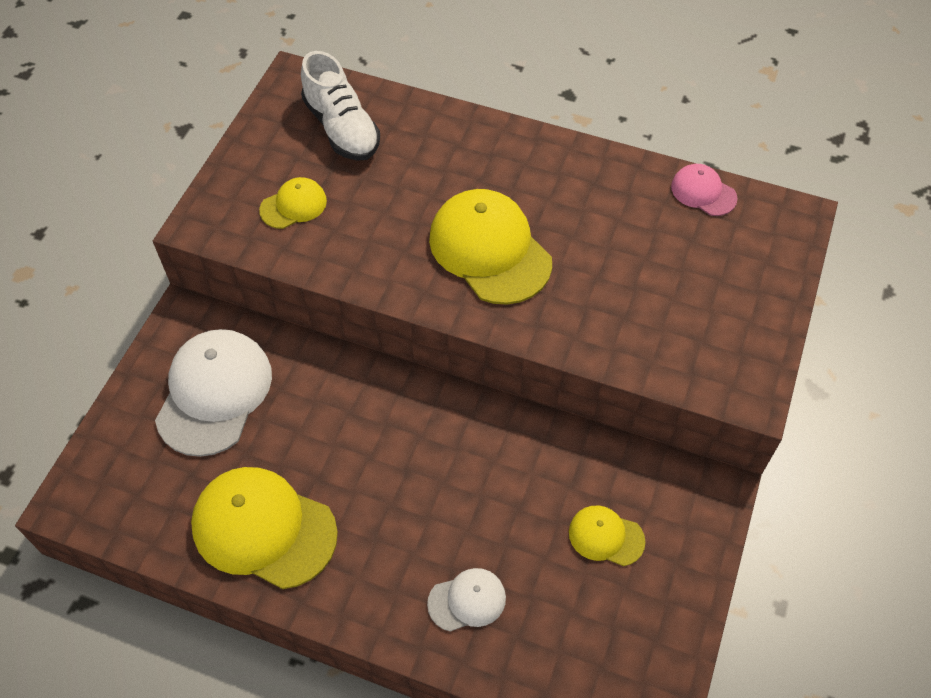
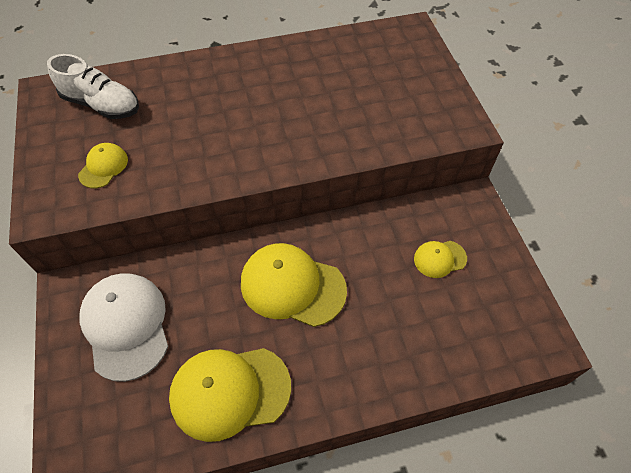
camera: 35 degrees left, 0 degrees up
white cap [427,568,506,631] -> none
yellow cap [429,189,552,305] -> yellow cap moved to [241,243,347,327]
pink cap [671,164,737,216] -> none

